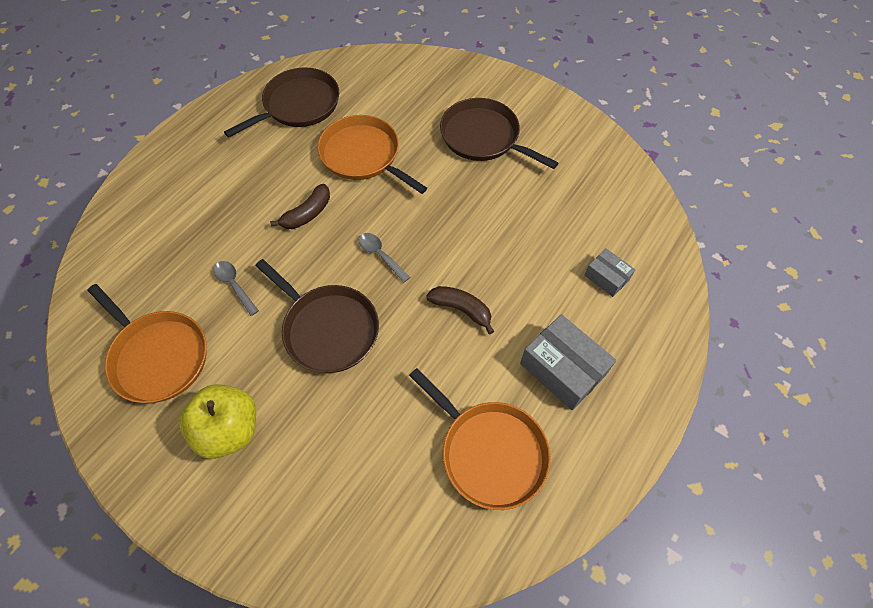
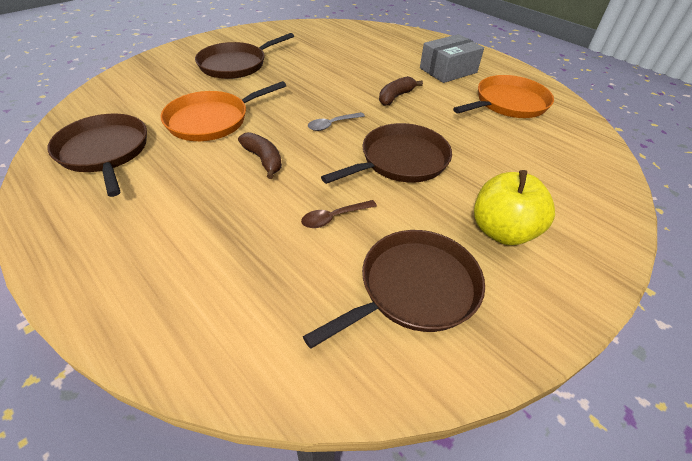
camera: 80 degrees left, 15 degrees down
orange pan [88,284,207,403] -> brown pan [303,230,485,349]
grey spoon [214,261,259,316] -> brown spoon [301,200,377,228]
grey box [585,248,635,297] -> none

